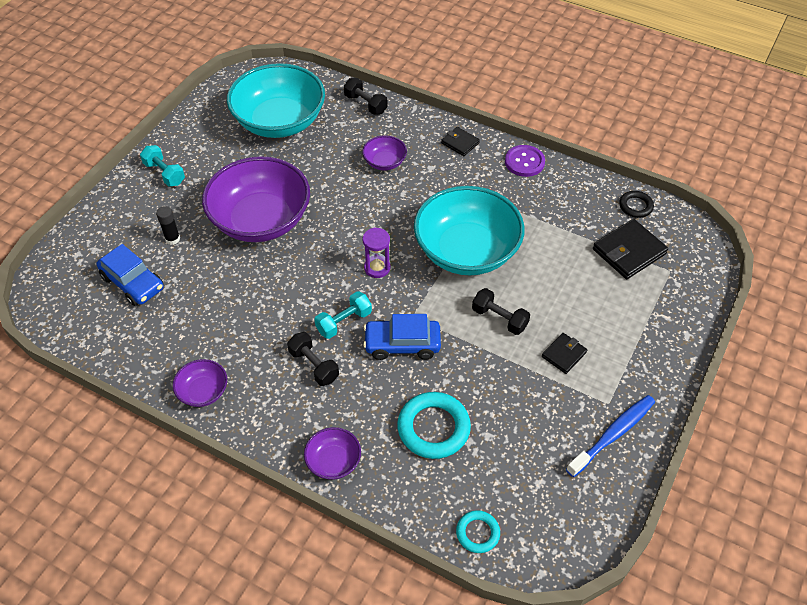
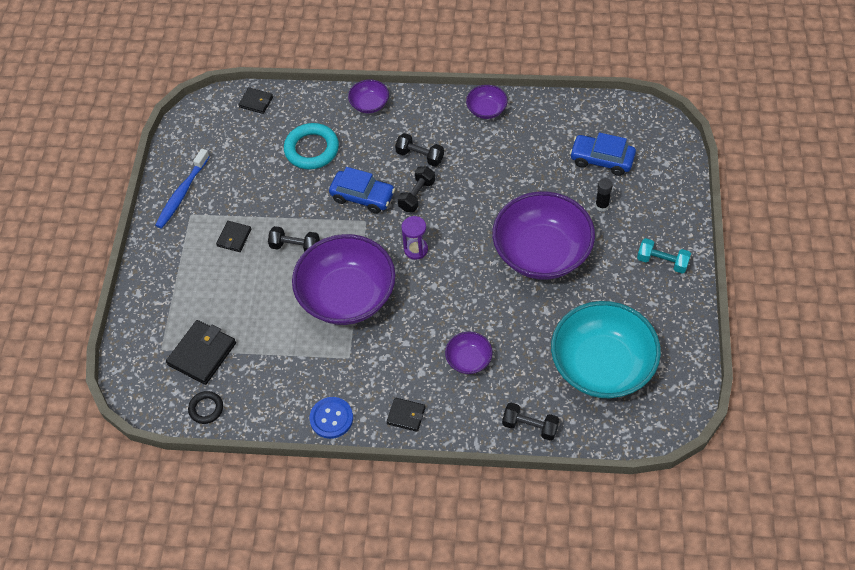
camera: 160 degrees right, 5 degrees up
turquoise dumbbell [314,291,372,339] -> black dumbbell [397,166,435,212]
blue car [363,314,441,360] -> blue car turned 45 degrees clockwise [329,167,395,214]
turquoise bowl [414,186,525,275] -> purple bowl [292,234,395,325]
turquoise ring [456,510,500,553] -> black wallet [239,87,273,114]
purple button [505,145,545,177] -> blue button [310,397,353,439]

